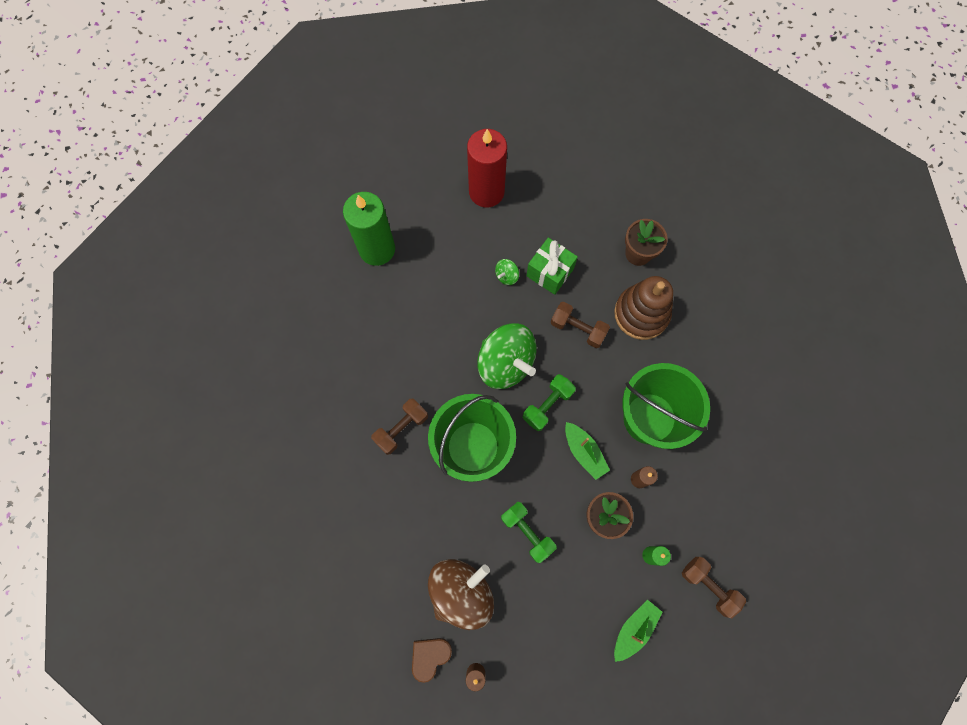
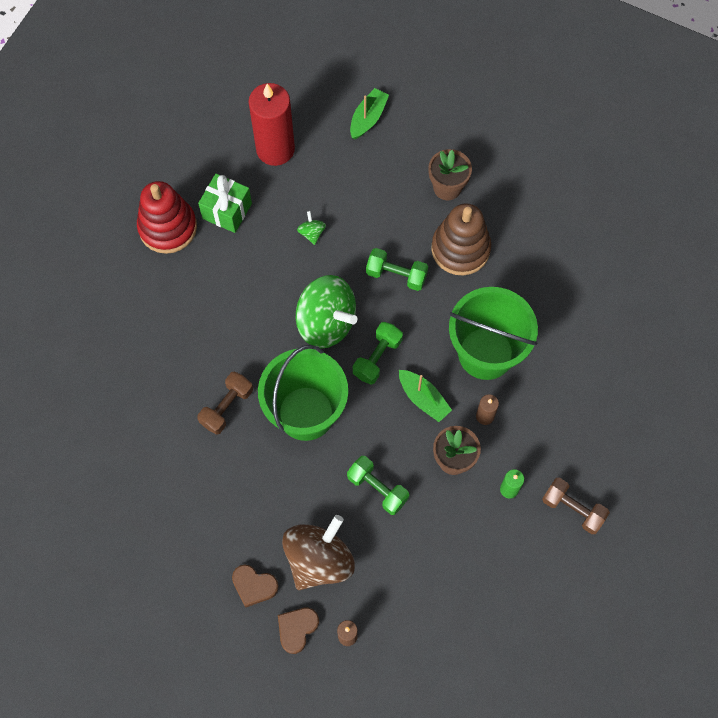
camera: 10 degrees left, 5 degrees down
green candle [343,192,395,266] -> red stacking toy [137,181,197,254]
green spinning top [495,259,519,285] -> green spinning top turned 135 degrees clockwise [297,211,326,245]
green gift [526,238,578,295] -> green gift moved to [198,174,252,233]
brown dumbbell [551,302,610,348] -> green dumbbell [366,248,428,291]
green boat [614,600,662,662] -> green boat moved to [350,88,389,139]
none -> brown heart [232,564,279,608]

